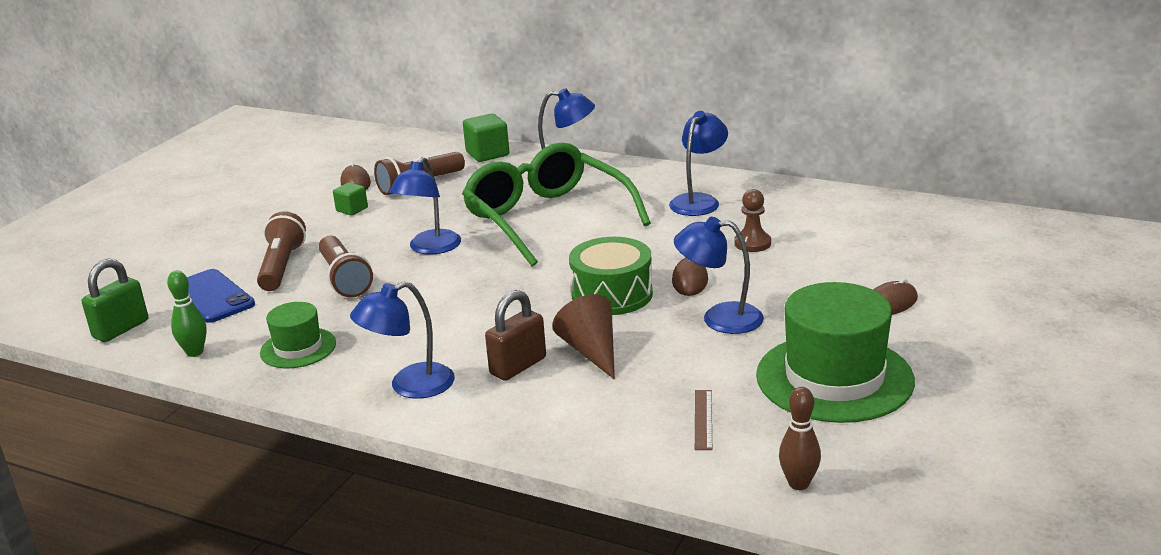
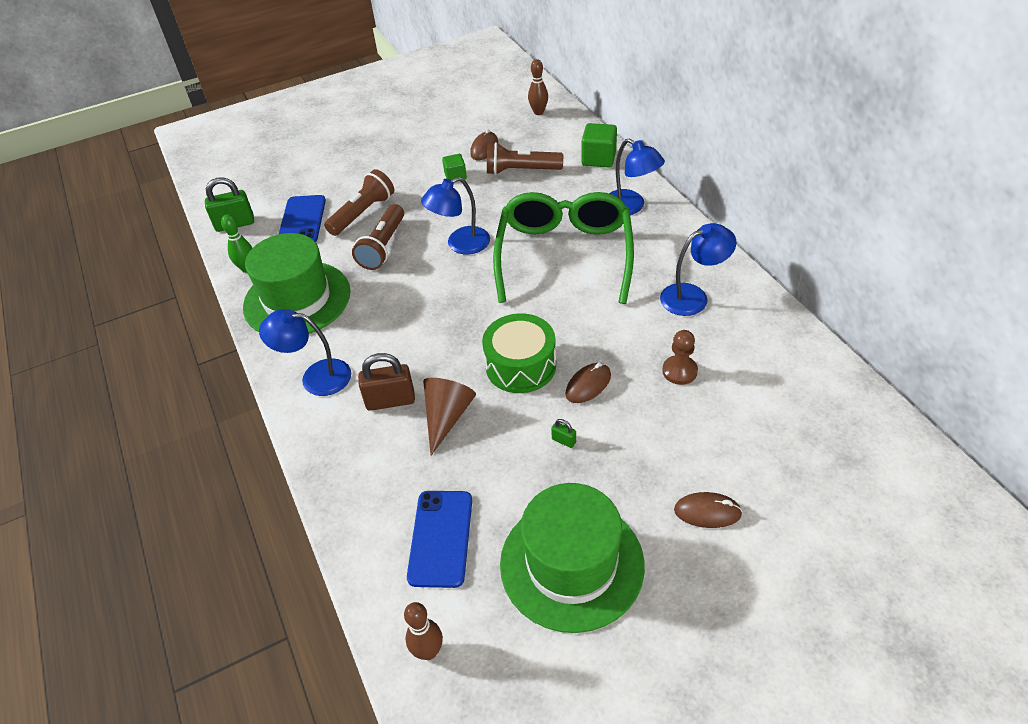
camera: 40 degrees right, 20 degrees up
green hat [260,302,336,368] -> green hat [243,233,351,334], size x1.89
blue lamp [674,217,764,334] -> green padlock [551,419,576,448]
brown ruler [695,390,712,450] -> blue phone [407,491,472,588]
none -> brown bowling pin [528,59,548,115]

